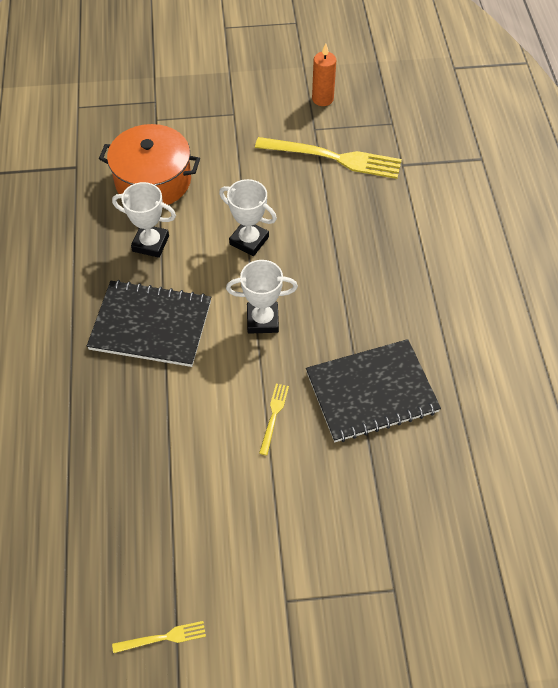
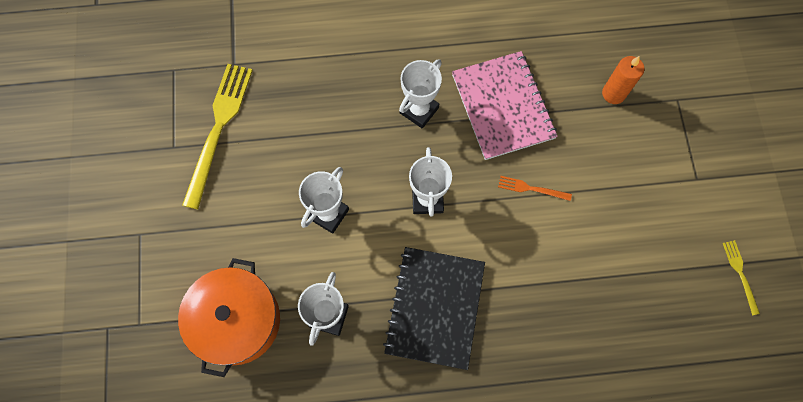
camera: 90 degrees left, 15 degrees up
yellow fork [259,384,289,455] -> orange fork [498,176,572,201]
black notebook [306,339,441,442] -> pink notebook [452,51,558,160]
orange candle [312,44,336,106] -> orange candle moved to [602,56,644,104]
none -> white trophy [399,59,442,128]

